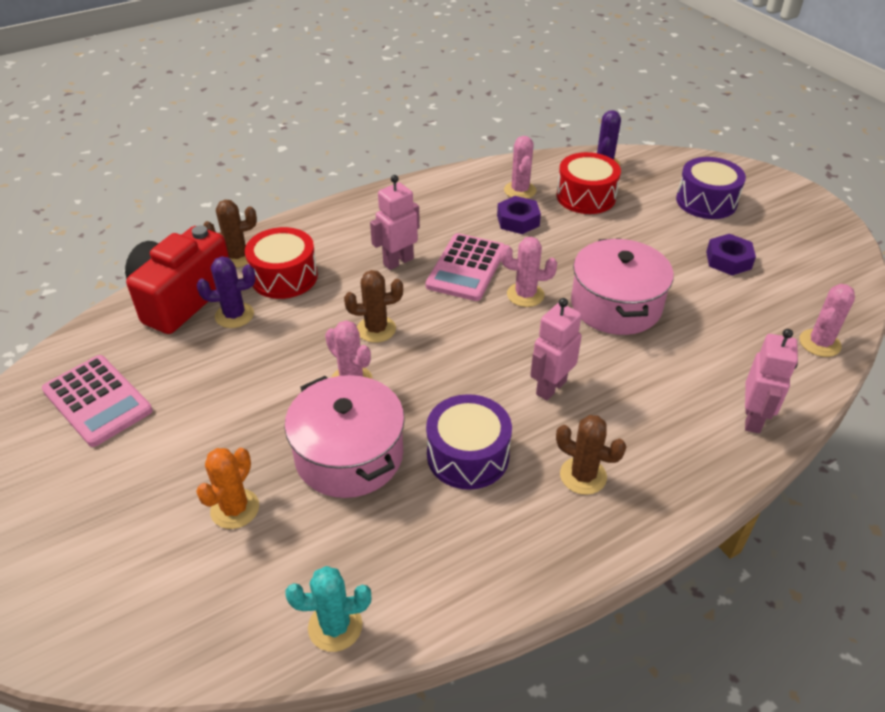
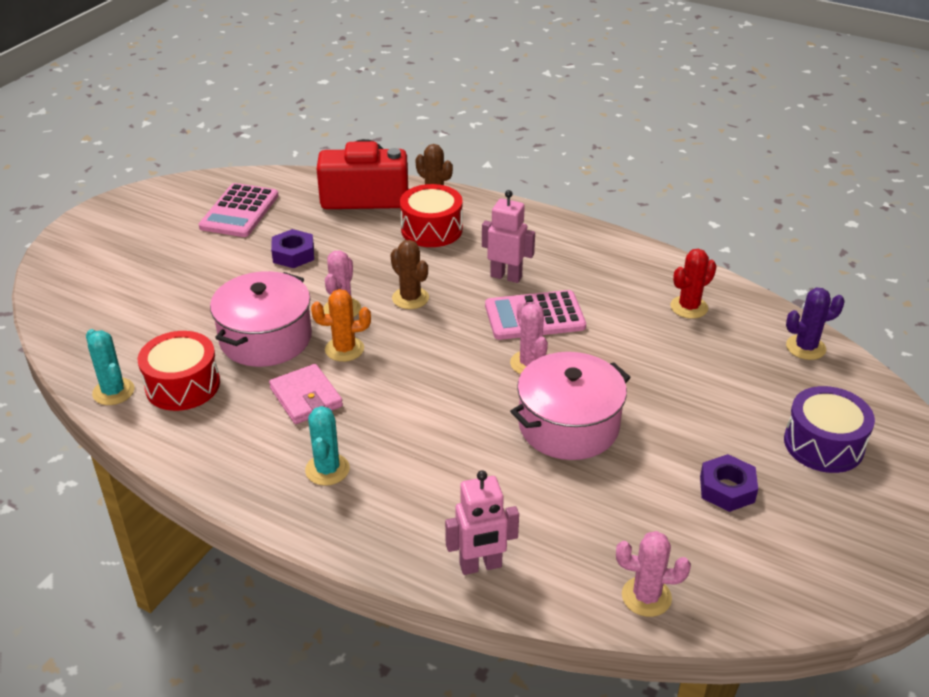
camera: 60 degrees right, 5 degrees down
orange cactus [196,448,259,529] -> orange cactus moved to [311,289,371,362]
purple cactus [197,256,256,328] -> none
purple drum [426,394,512,490] -> pink wallet [269,364,343,424]
purple nut [497,196,541,234] -> purple nut moved to [271,229,314,268]
pink cactus [504,136,536,199] -> red cactus [670,249,717,319]
pink robot [530,298,582,400] -> none
brown cactus [556,415,626,495] -> turquoise cactus [305,406,350,486]
red drum [557,152,621,214] -> red drum moved to [138,331,220,411]

